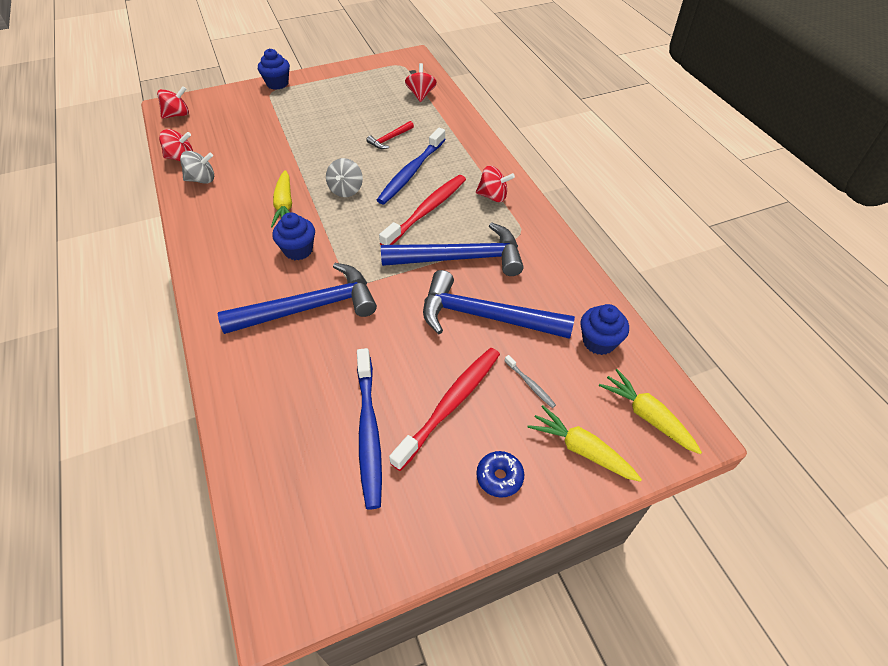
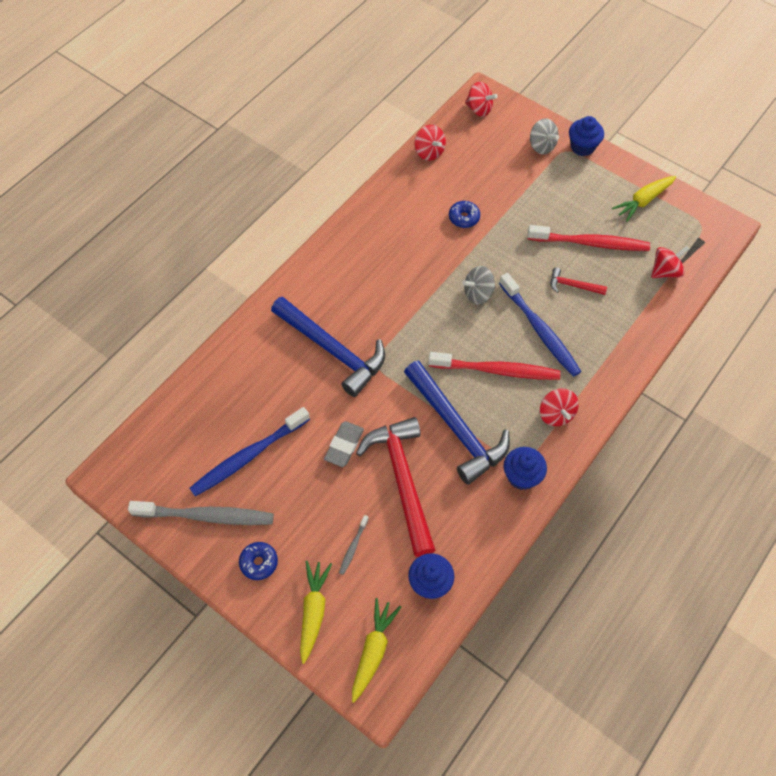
camera: 60 degrees right, 10 degrees up
grey spinning top [180,151,214,184] -> grey spinning top moved to [530,118,559,155]
yellow carrot [271,170,292,227] -> yellow carrot moved to [612,176,676,222]
blue cupcake [272,212,315,260] -> blue cupcake moved to [504,447,547,490]
blue toothbrush [377,128,446,204] -> blue toothbrush turned 120 degrees counterclockwise [499,273,581,377]
red toothbrush [389,348,500,471] -> red toothbrush moved to [528,225,650,251]
blue hammer [423,270,575,339] -> red hammer [356,417,435,557]
none -> grey toothbrush [128,501,274,525]
none -> grey eraser [324,421,364,467]
none -> blue donut [449,201,480,228]

